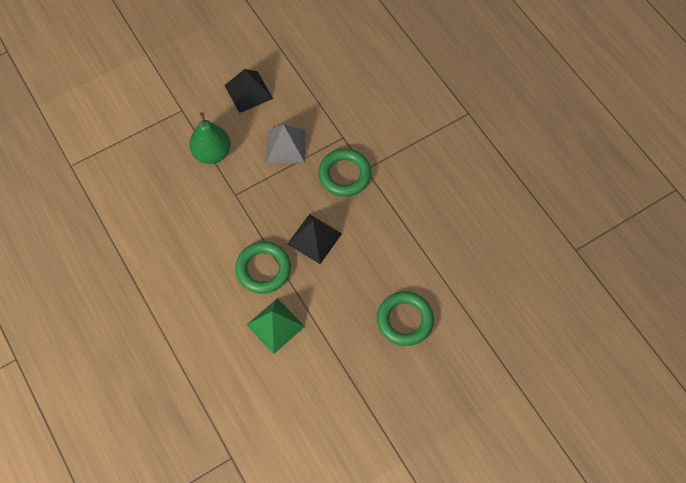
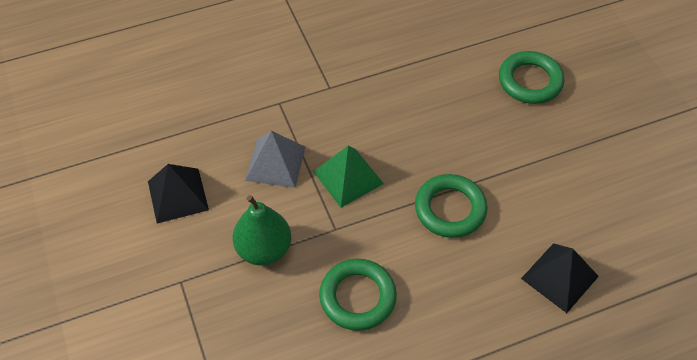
camera: 80 degrees left, 10 degrees down
green pyramid [247,298,305,354] -> green pyramid moved to [313,145,384,208]
black pyramid [287,214,342,264] -> black pyramid moved to [521,243,599,313]
green ring [318,148,371,197] -> green ring moved to [319,259,397,331]

